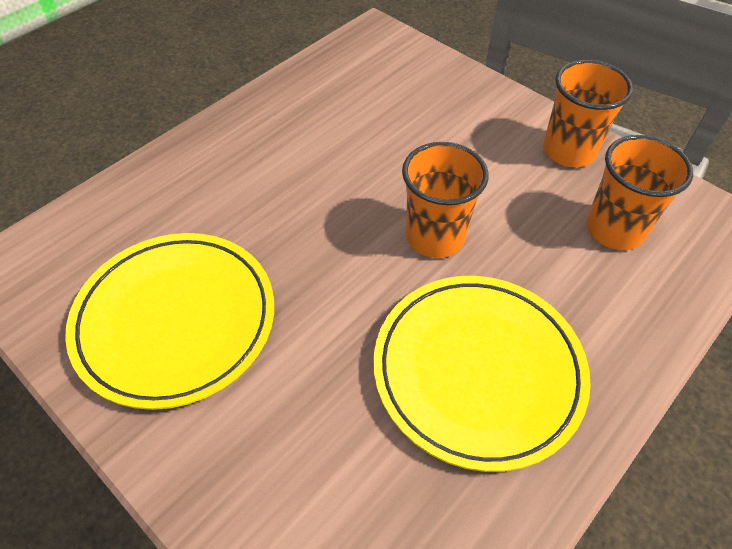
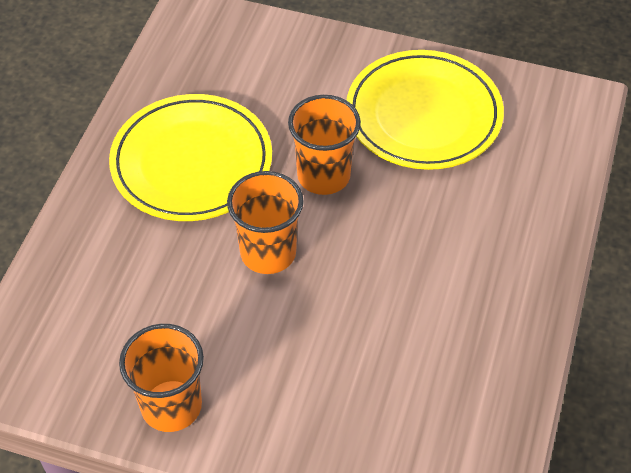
camera: 155 degrees right, 0 degrees up
orange cup [586,135,693,250] -> orange cup moved to [288,95,361,195]

